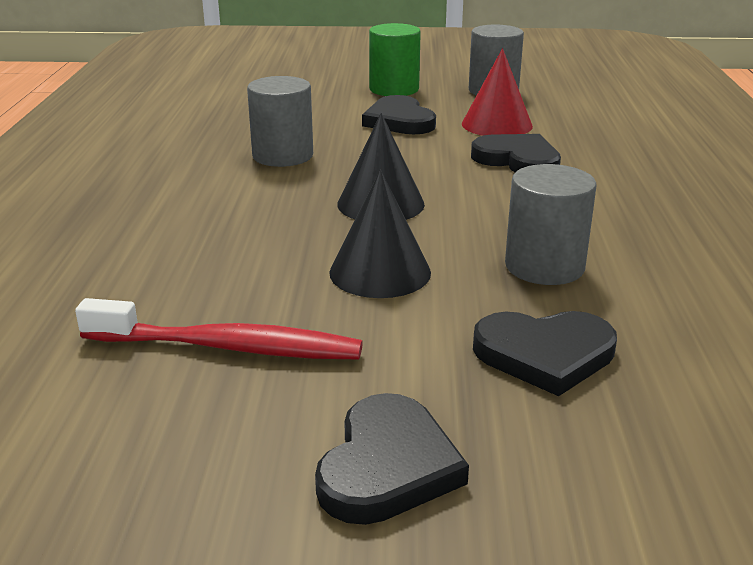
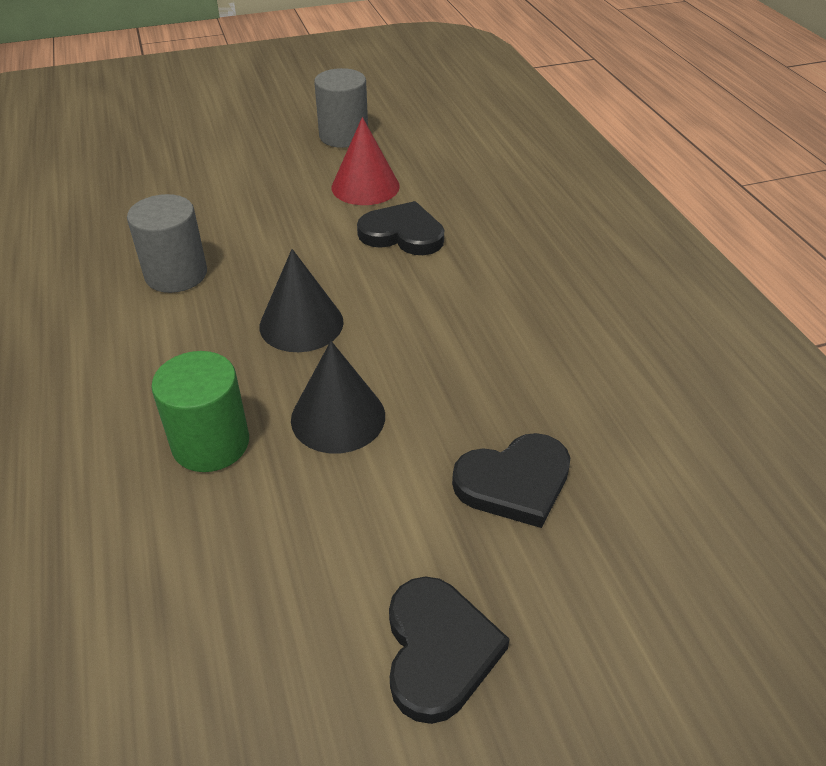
camera: 20 degrees left, 15 degrees up
red toothbrush [75,298,363,360] -> none
black heart [362,95,436,134] -> none
green cylinder [369,23,421,96] -> green cylinder moved to [151,351,249,472]
grey cylinder [505,164,596,285] -> none

